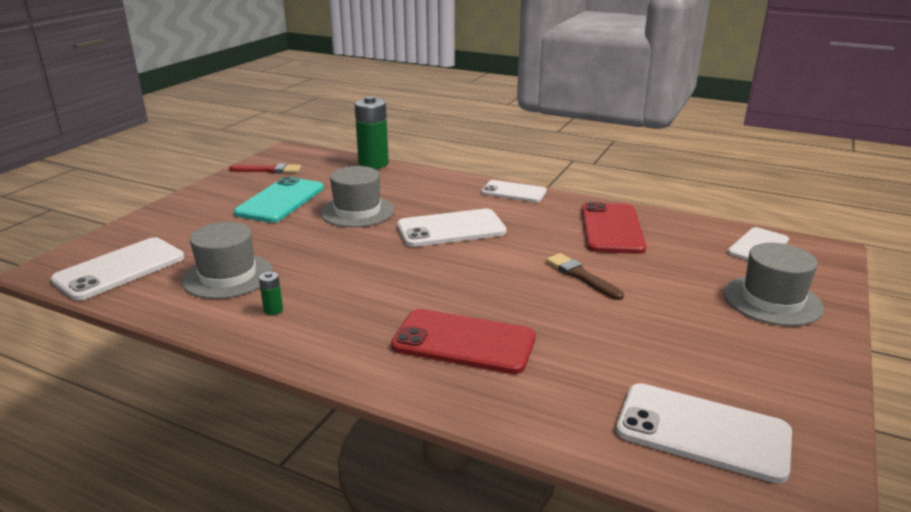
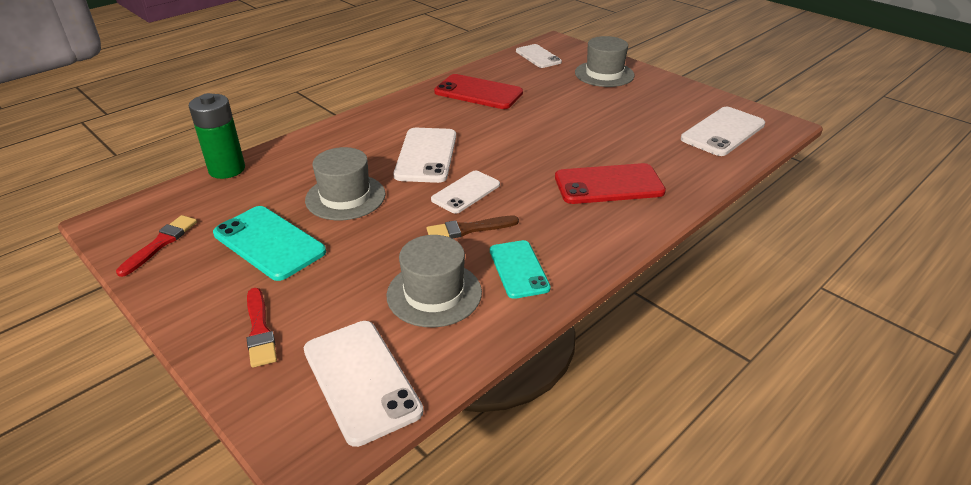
camera: 70 degrees left, 10 degrees up
green battery [259,272,283,315] -> turquoise phone [490,240,551,299]
red phone [391,309,536,374] -> red phone turned 45 degrees clockwise [555,163,666,204]
white phone [481,180,547,202] -> white phone moved to [431,170,500,213]
brown brush [546,253,624,300] -> brown brush moved to [427,216,519,239]
none -> red brush [247,288,277,368]

